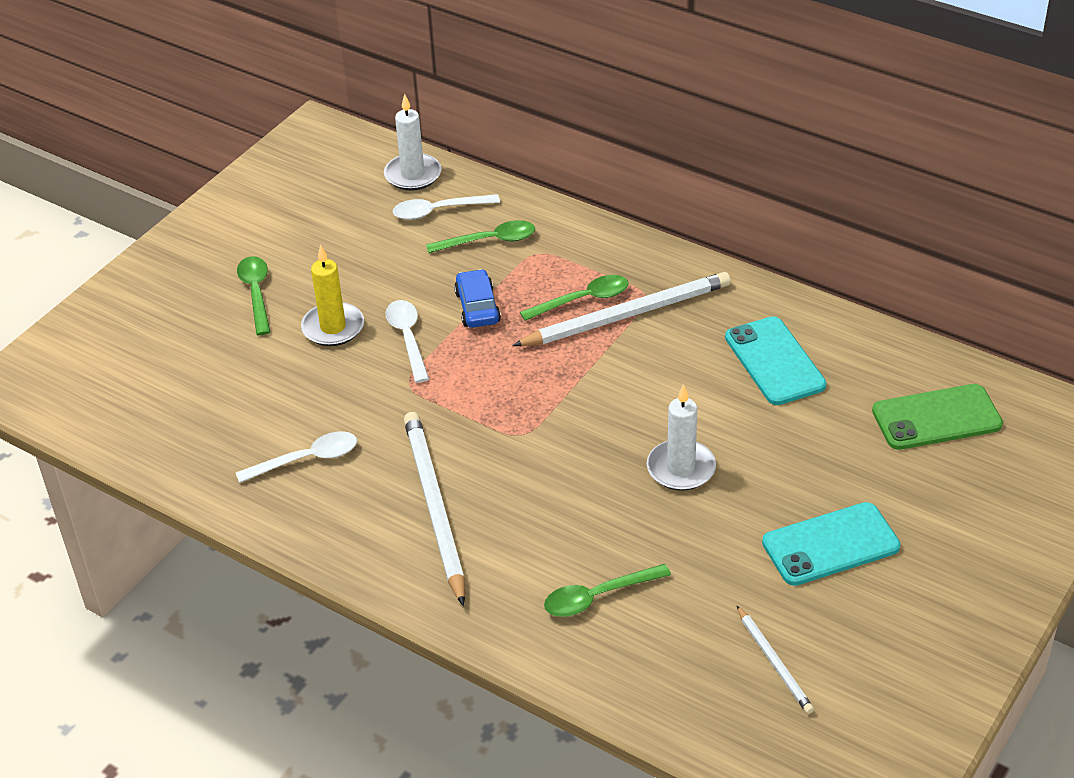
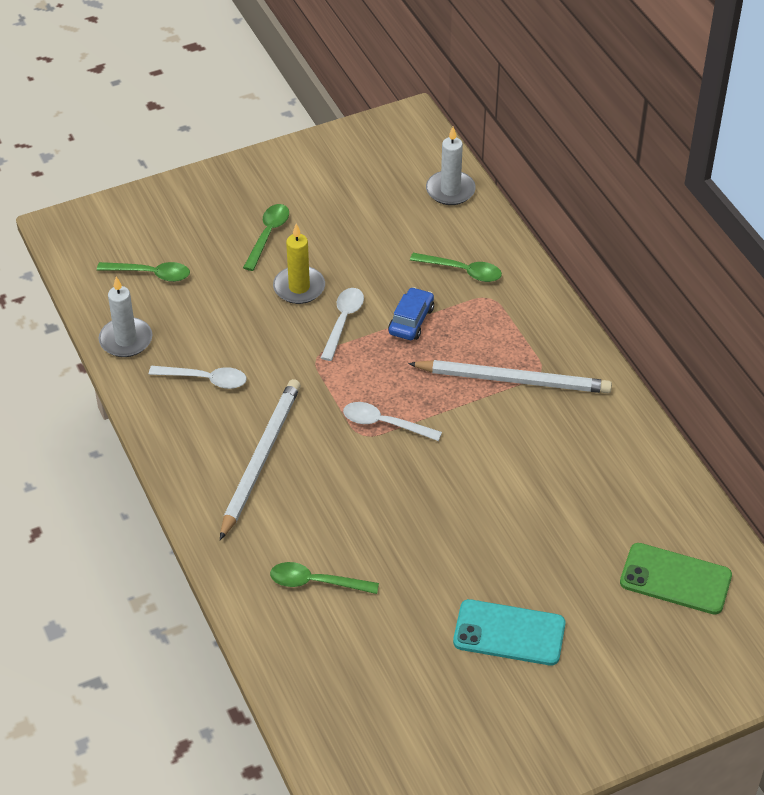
camera: 30 degrees right, 5 degrees up
white spoon [393,194,500,220] -> white spoon moved to [343,402,442,441]
green spoon [520,275,629,321] -> green spoon moved to [97,262,190,282]
white candle [647,384,716,491] -> white candle moved to [99,276,152,357]
turquoise phone [725,316,826,405] -> none
white pencil [737,606,814,714] -> none

